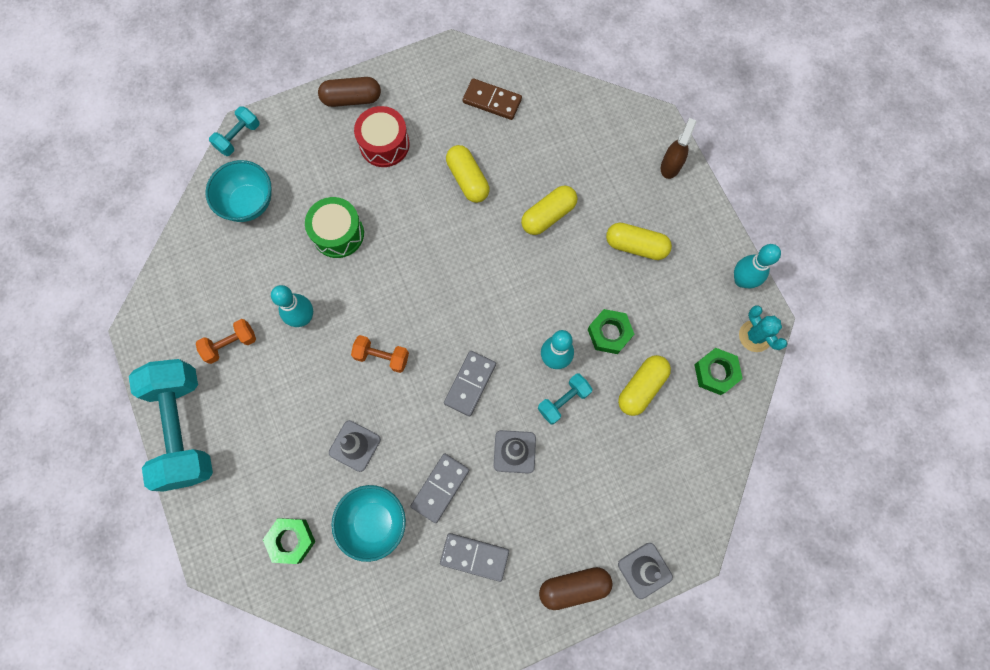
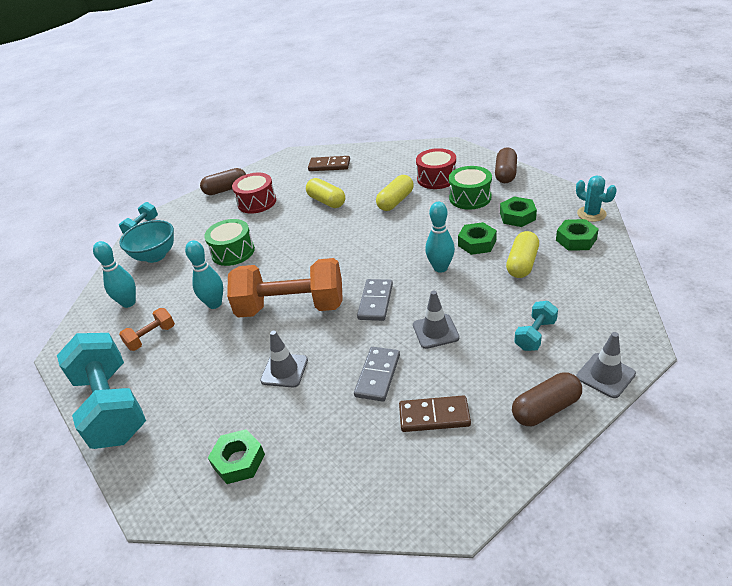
camera: 10 degrees left, 35 degrees down
turquoise bowl [332,485,406,562] -> none
orange dumbbell [351,335,409,373] -> orange dumbbell [227,258,343,318], size x2.20
grey domino [440,533,509,582] -> brown domino [399,395,471,432]
turquoise dumbbell [538,373,592,424] -> turquoise dumbbell moved to [514,301,558,351]
yellow capsule [606,223,672,260] -> green drum [449,166,492,210]
brown spray bottle [661,118,696,179] -> none
turquoise bowling pin [734,244,781,288] -> turquoise bowling pin moved to [93,241,136,308]
none -> red drum [416,148,456,189]
none -> brown capsule [495,147,517,183]
none -> green nut [500,196,537,227]

